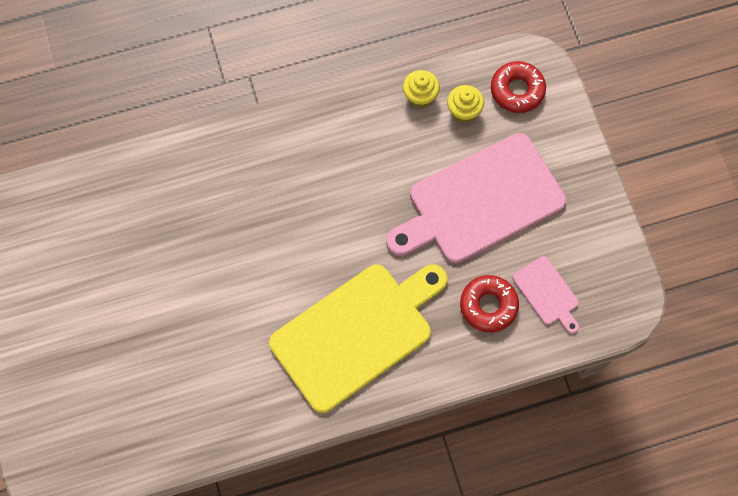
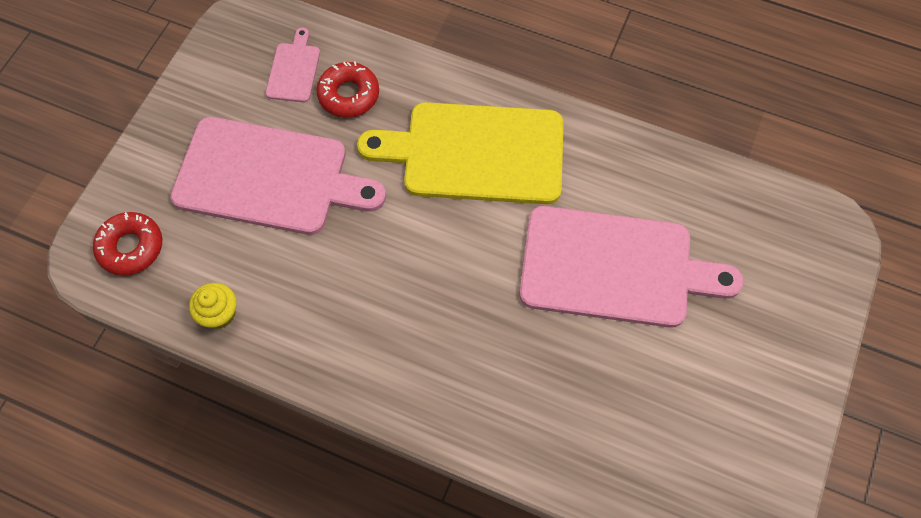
camera: 140 degrees left, 5 degrees down
yellow cupcake [447,85,484,123] -> none
none -> pink cutting board [519,206,743,328]

